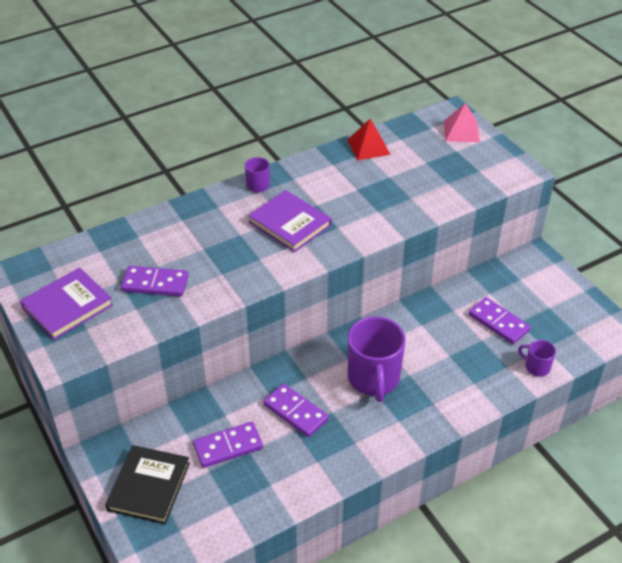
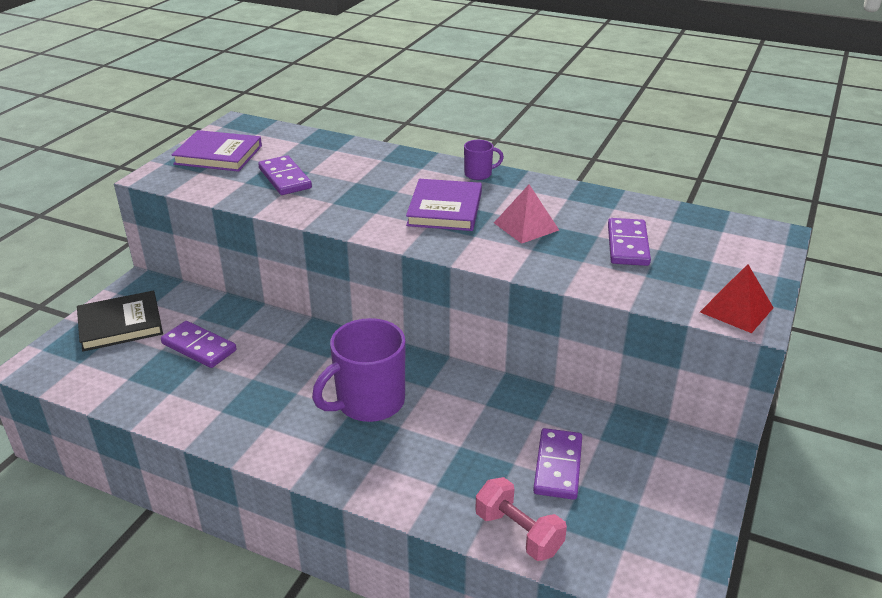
camera: 55 degrees right, 10 degrees down
purple domino [263,384,329,437] -> purple domino moved to [608,218,651,266]
red pyramid [347,119,391,160] -> red pyramid moved to [700,264,774,333]
pink pyramid [444,103,480,142] -> pink pyramid moved to [494,185,559,244]
purple mug [518,340,556,377] -> pink dumbbell [475,477,567,561]

